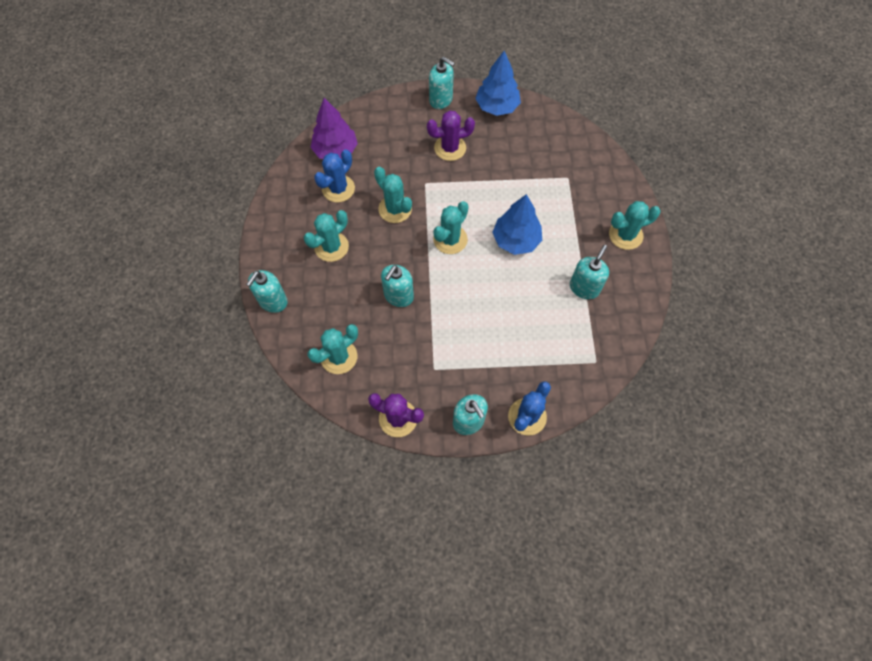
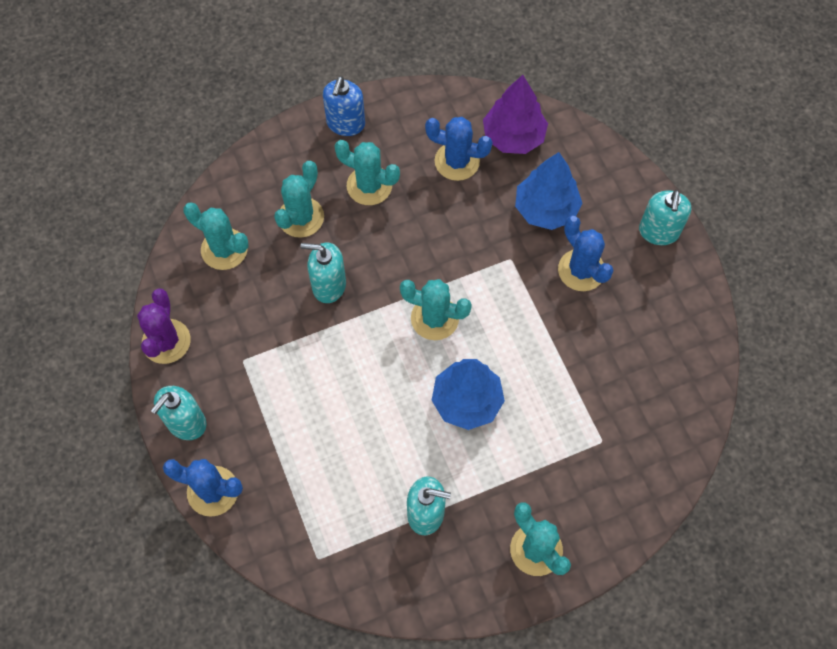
camera: 70 degrees right, 0 degrees up
turquoise soap dispenser [246,270,288,313] -> none
turquoise cactus [374,167,412,223] -> turquoise cactus moved to [274,161,324,238]
purple cactus [427,110,475,161] -> blue cactus [558,216,614,291]
blue tree [475,51,521,116] -> blue tree moved to [515,152,582,230]
none -> blue soap dispenser [323,76,365,136]

